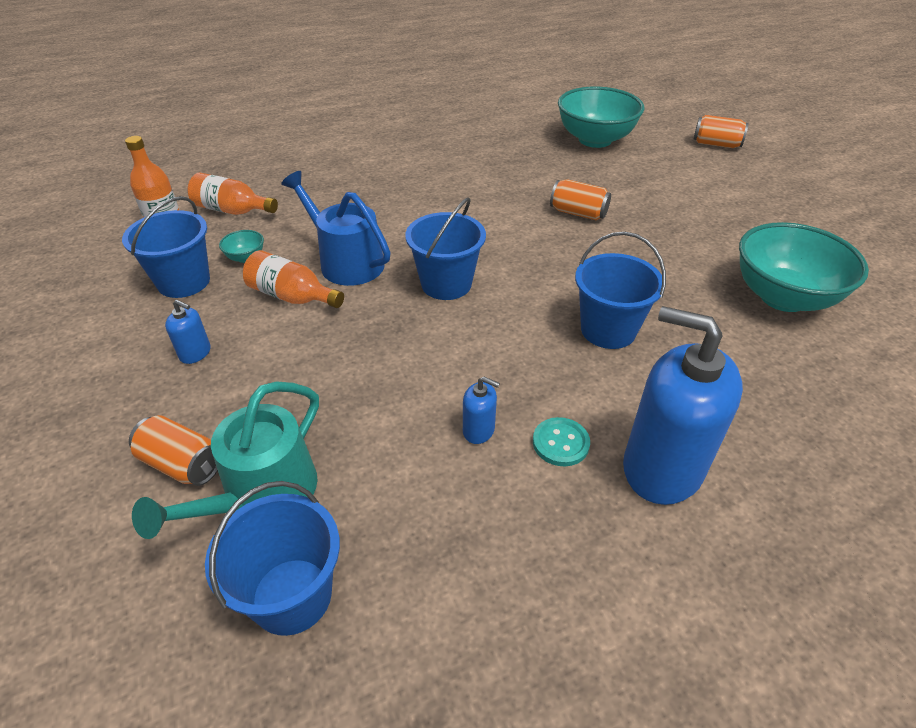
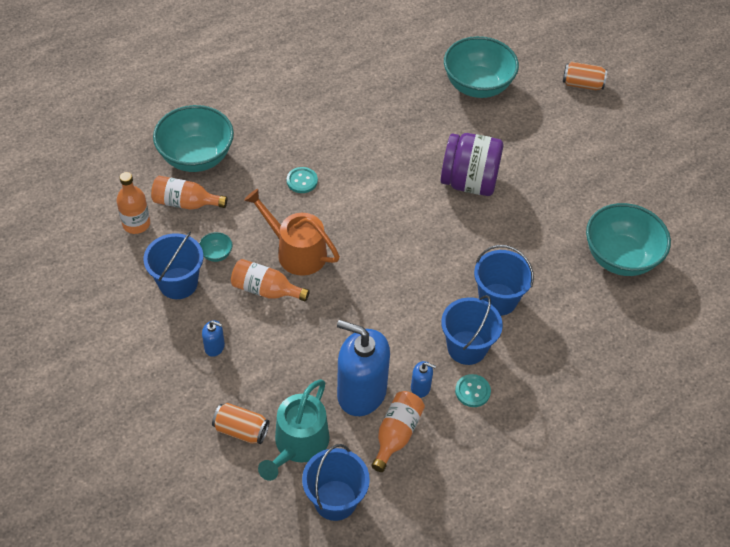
camera: 10 degrees left, 10 degrees up
blue watering can [281,171,391,286] -> orange watering can [244,189,340,276]
blue bucket [405,197,486,300] -> blue bucket moved to [441,295,503,365]
orange can [550,179,611,220] -> purple jar [441,133,503,196]
blue soap dispenser [623,306,743,505] -> blue soap dispenser moved to [337,320,390,416]
none -> turquoise bowl [153,105,234,172]
none -> turquoise button [287,167,318,193]
none -> orange bottle [371,391,425,472]

